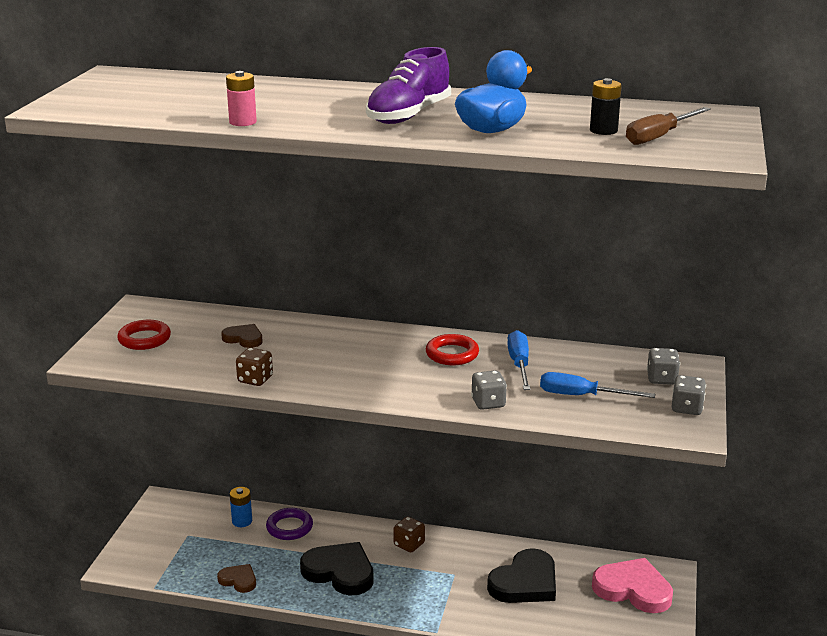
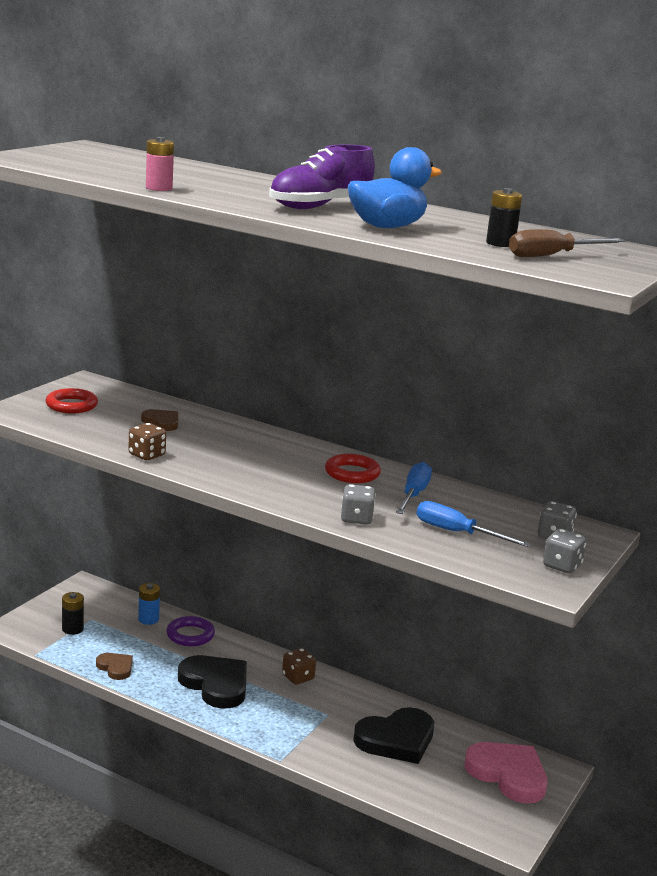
camera: 15 degrees right, 5 degrees down
none -> black battery [62,592,84,635]

